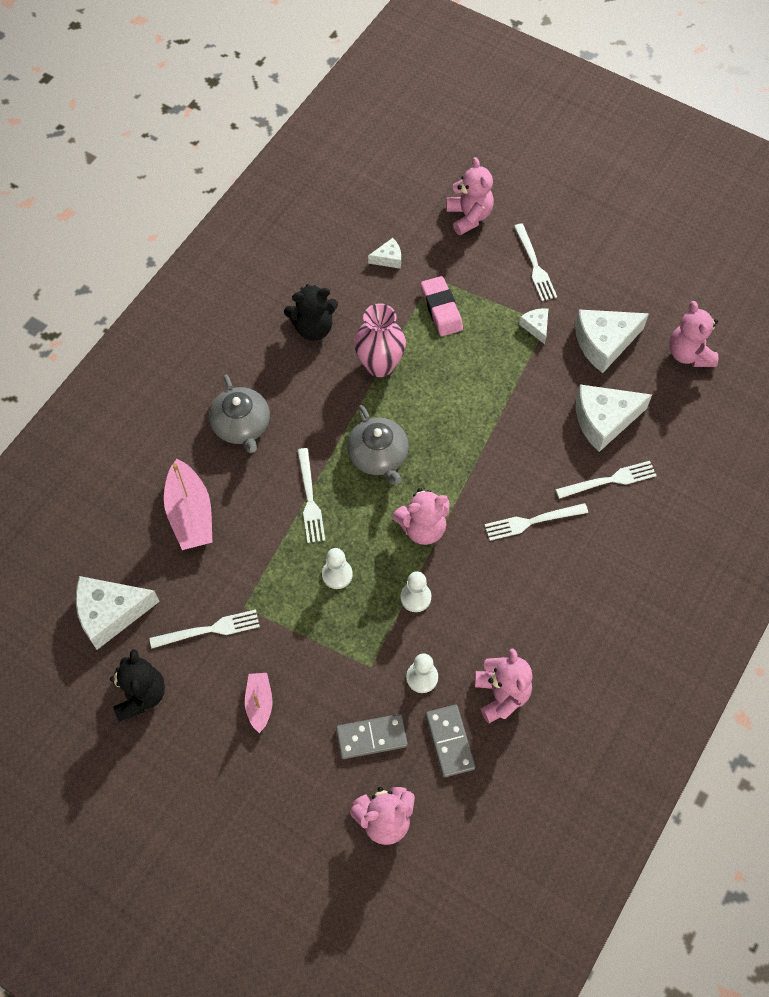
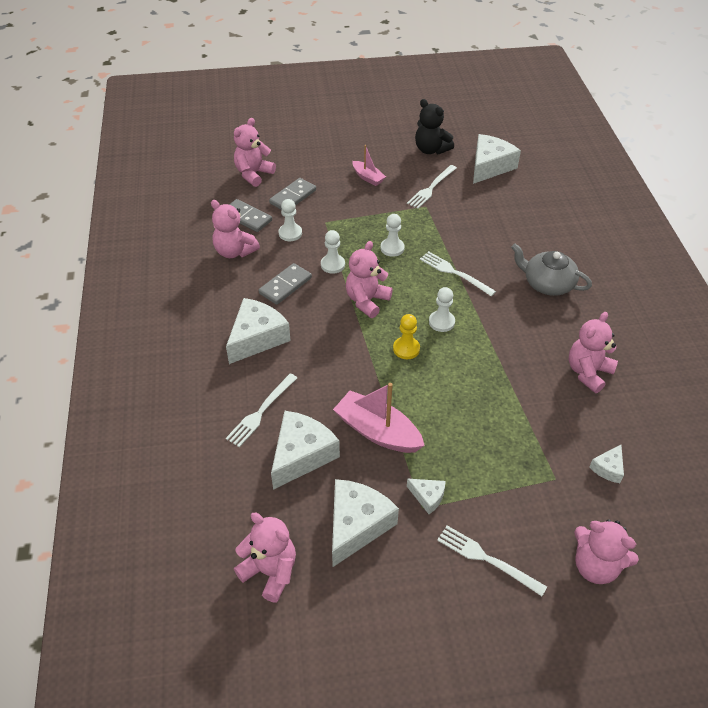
camera: 140 degrees right, 15 degrees down
pink boat [164,459,213,550] -> pink boat moved to [333,383,425,453]
black teddy bear [284,284,338,341] -> pink teddy bear [569,312,618,393]
grey teapot [347,405,409,485] -> white pawn [429,287,455,332]
pink vase [354,303,406,377] -> none
pink eraser [421,276,463,336] -> none
white fork [484,503,588,541] -> none
none -> white cheese [226,298,291,364]
none -> grey domino [259,263,312,305]
none -> yellow pawn [393,314,420,359]

